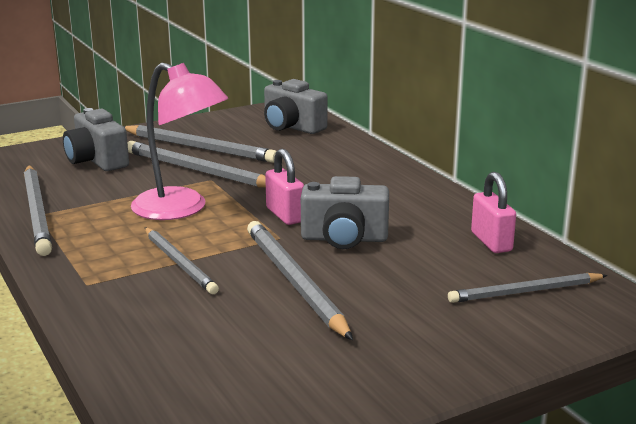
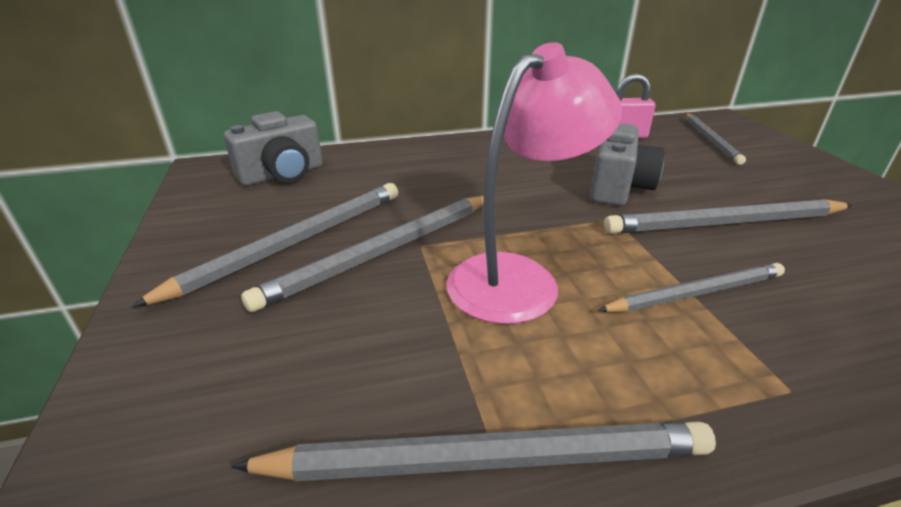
camera: 75 degrees left, 10 degrees up
grey camera [63,108,129,171] -> none
pink padlock [265,149,304,225] -> none

